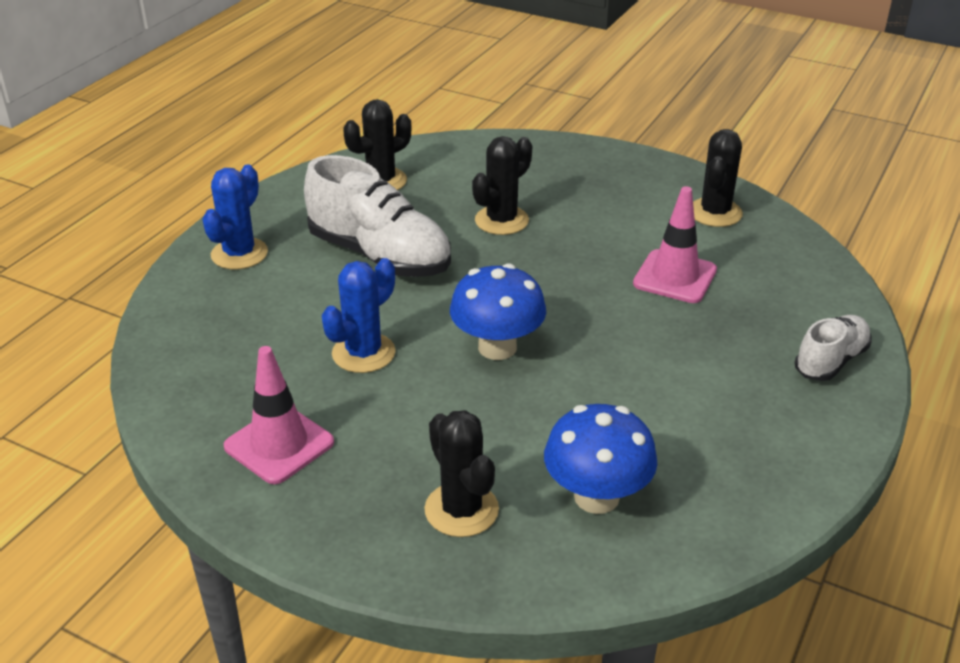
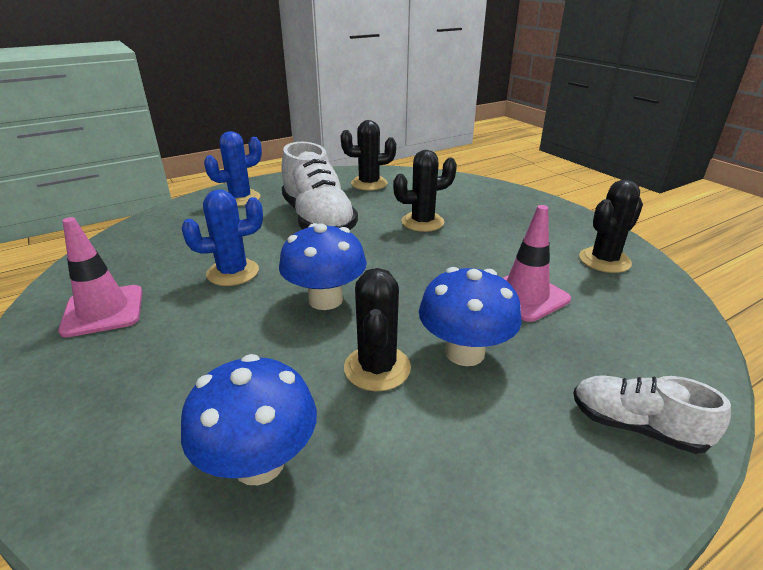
camera: 30 degrees right, 5 degrees down
black cactus [424,410,499,537] -> black cactus moved to [344,268,411,391]
white shoe [795,315,872,381] -> white shoe turned 135 degrees counterclockwise [573,375,731,454]
none -> blue mushroom [419,267,522,366]

